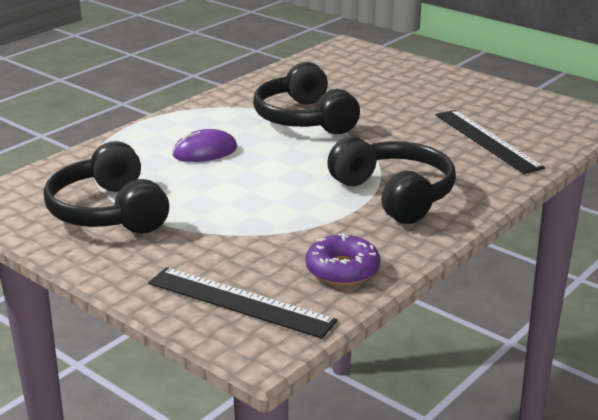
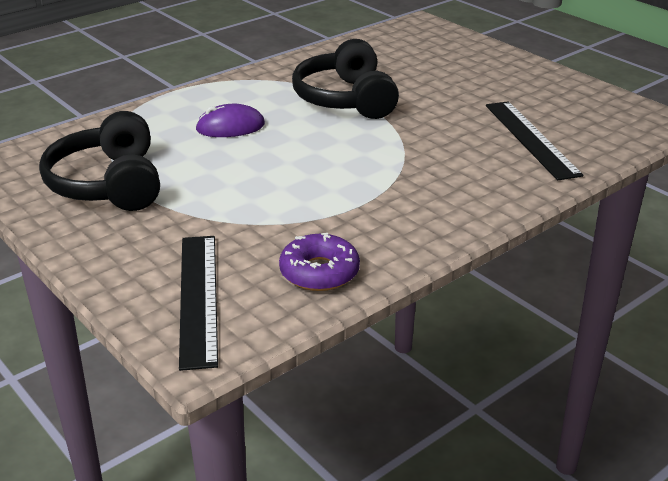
camera: 10 degrees right, 5 degrees up
black ruler [148,267,338,339] -> black ruler turned 45 degrees clockwise [179,236,218,371]
black headphones [327,136,456,224] -> none

